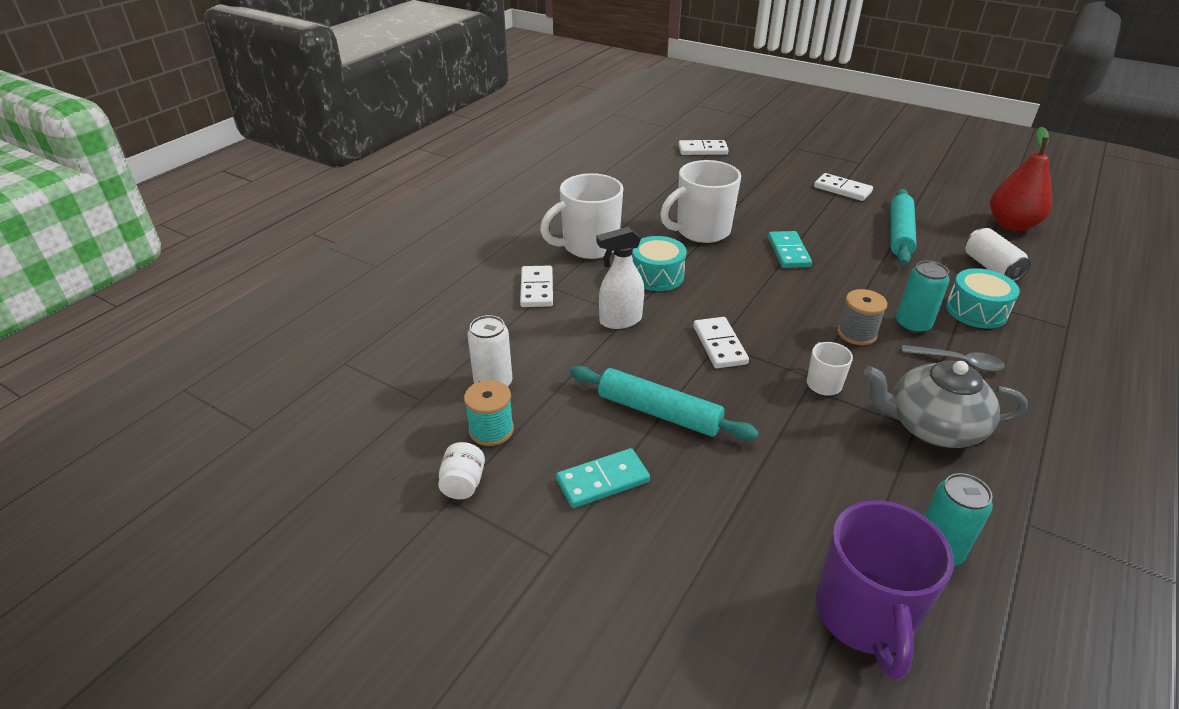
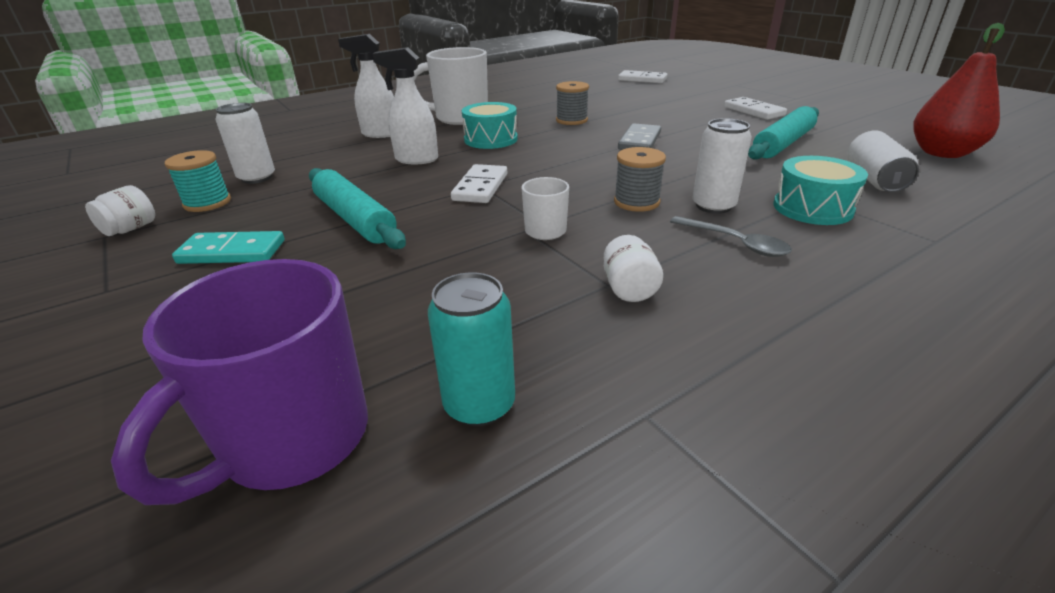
camera: 25 degrees right, 5 degrees down
white domino [520,265,553,307] -> white spray bottle [338,34,394,138]
white mug [660,160,741,243] -> grey spool [556,81,589,125]
turquoise domino [768,231,812,268] -> grey domino [618,123,661,150]
grey teapot [864,361,1028,448] -> white jar [604,235,663,302]
turquoise can [896,261,950,334] -> white can [692,118,752,214]

